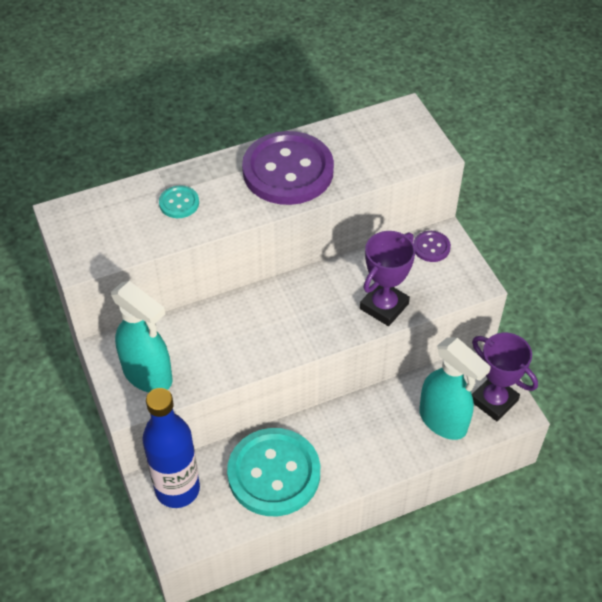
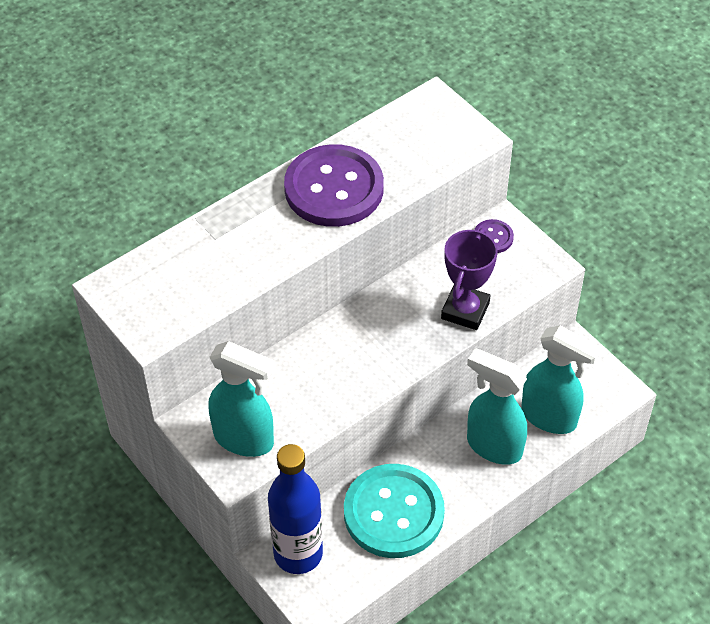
camera: 15 degrees left, 0 degrees up
turquoise button [159,185,199,218] -> none
purple trophy [472,333,538,421] -> none
none -> turquoise spray bottle [467,348,527,465]

